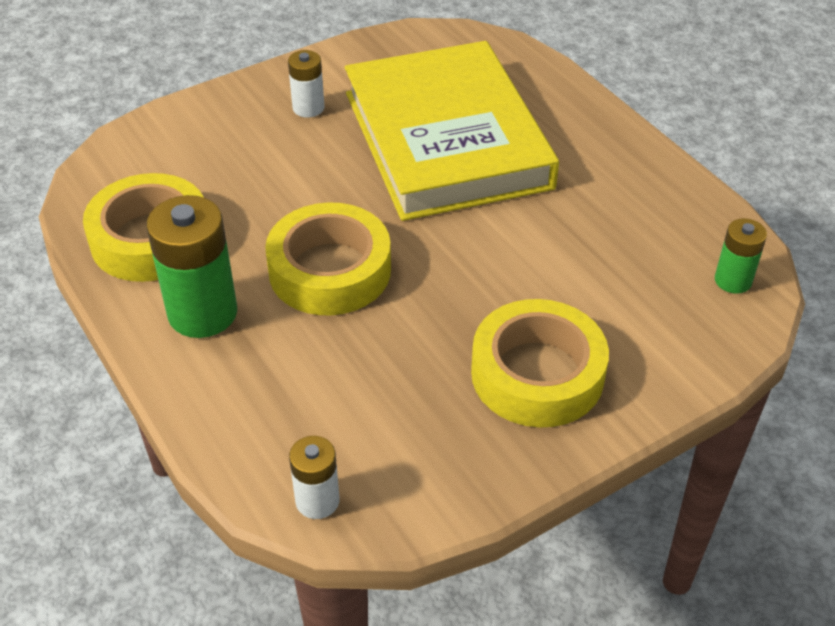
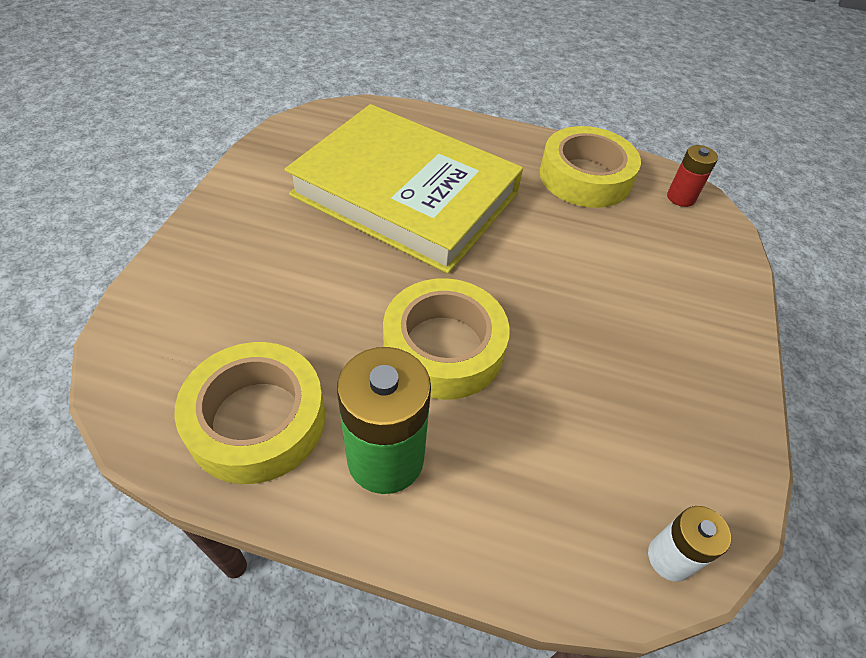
camera: 45 degrees left, 5 degrees up
white battery [288,50,324,118] -> none
yellow tape [471,299,609,428] -> yellow tape moved to [540,126,641,208]
green battery [715,218,767,294] -> red battery [667,145,718,207]

